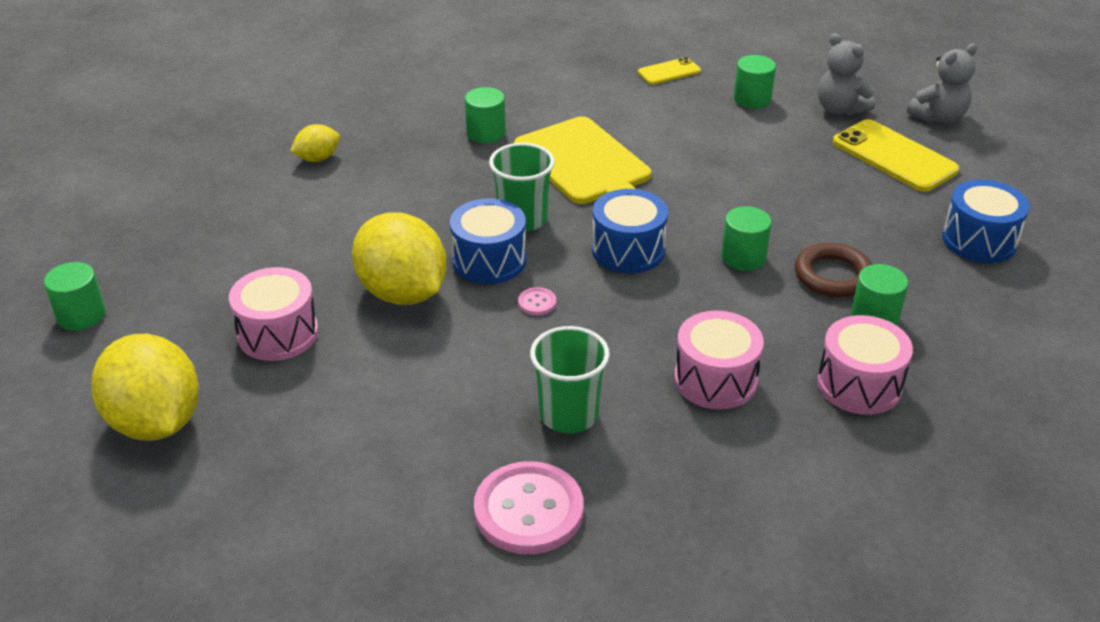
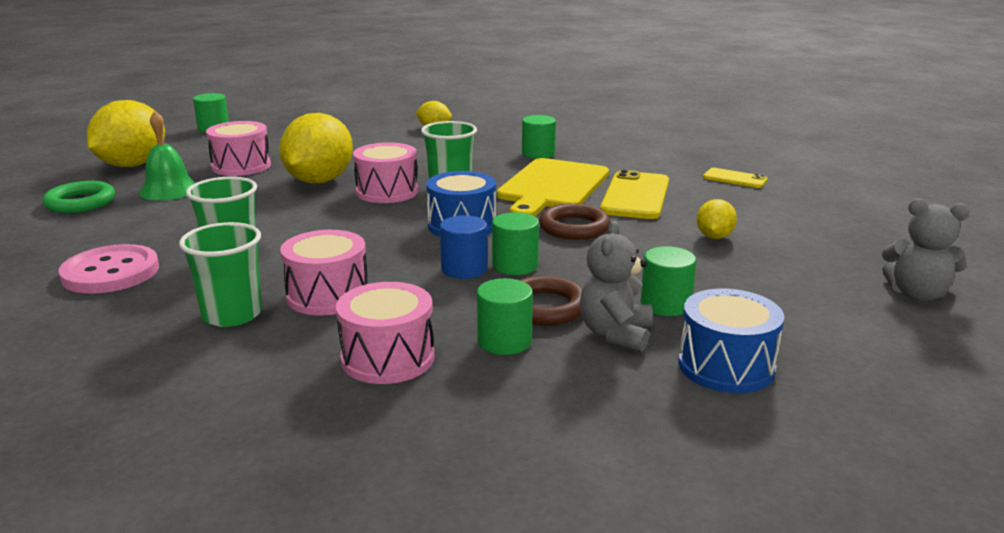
camera: 55 degrees right, 15 degrees down
blue drum [450,198,526,284] -> pink drum [353,142,418,203]
pink button [518,287,556,315] -> none
green cylinder [734,55,776,109] -> green cylinder moved to [641,246,696,316]
grey teddy bear [818,33,875,116] -> grey teddy bear moved to [580,221,653,352]
yellow phone [833,119,959,192] -> yellow phone moved to [600,170,669,219]
none -> green ring [42,181,115,213]
none -> green bell [139,111,195,200]
none -> green cup [179,222,262,327]
none -> blue cylinder [440,215,488,279]
none -> brown ring [539,203,610,240]
none -> yellow lemon [697,199,737,239]

